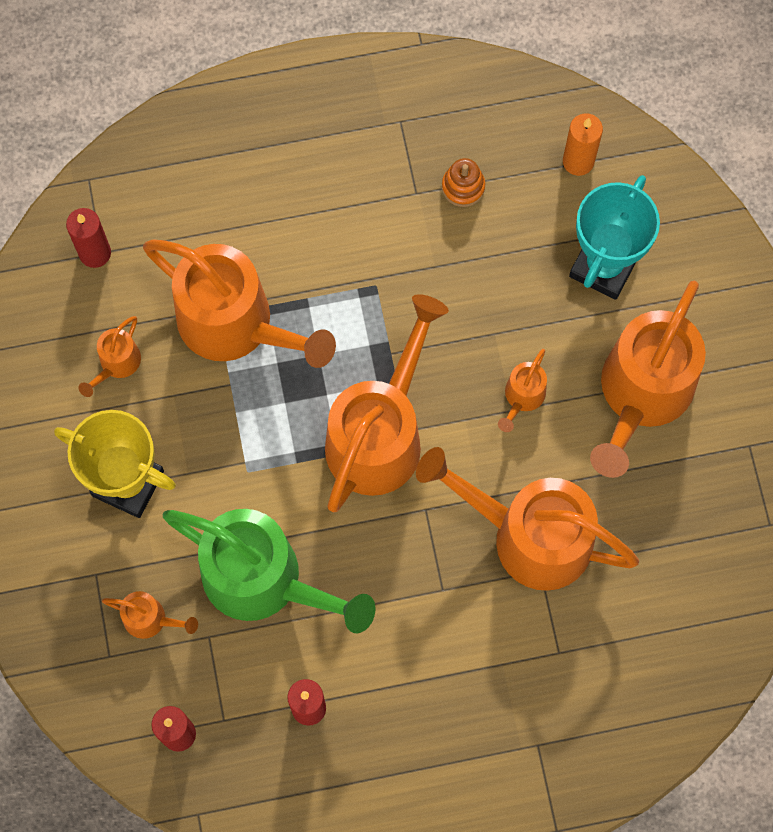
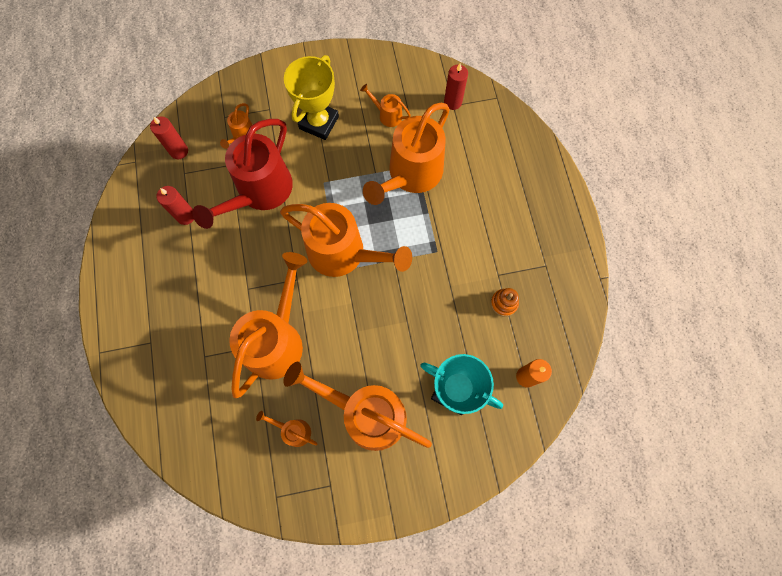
camera: 90 degrees right, 0 degrees up
green watering can [163,509,376,634] -> red watering can [192,119,293,229]
orange watering can [498,349,547,432] -> orange watering can moved to [256,411,317,447]

